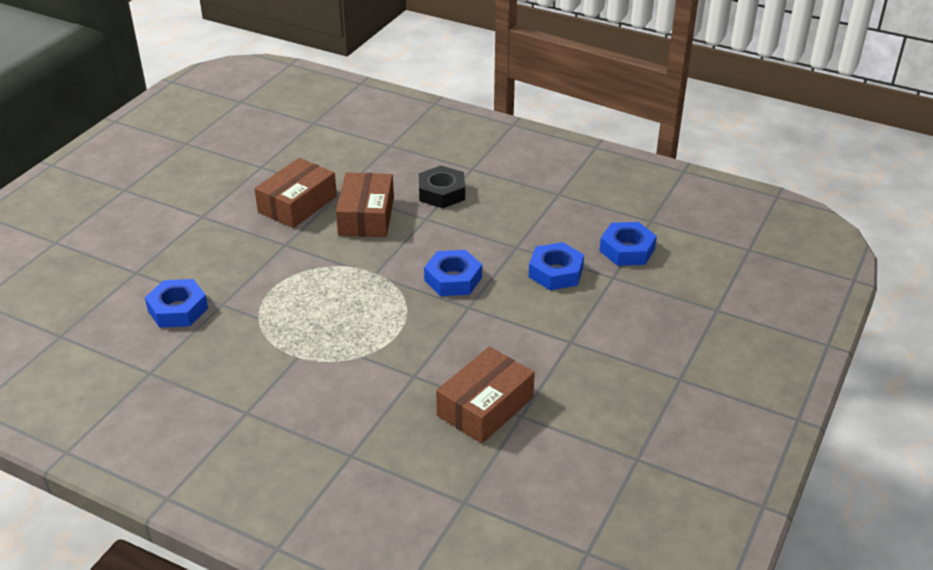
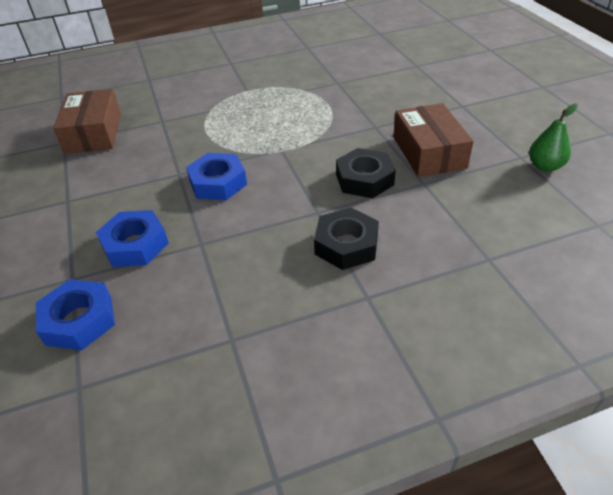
camera: 135 degrees right, 5 degrees up
blue nut [145,279,208,328] -> none
brown box [336,172,394,237] -> black nut [336,148,396,199]
none -> green pear [529,103,578,172]

